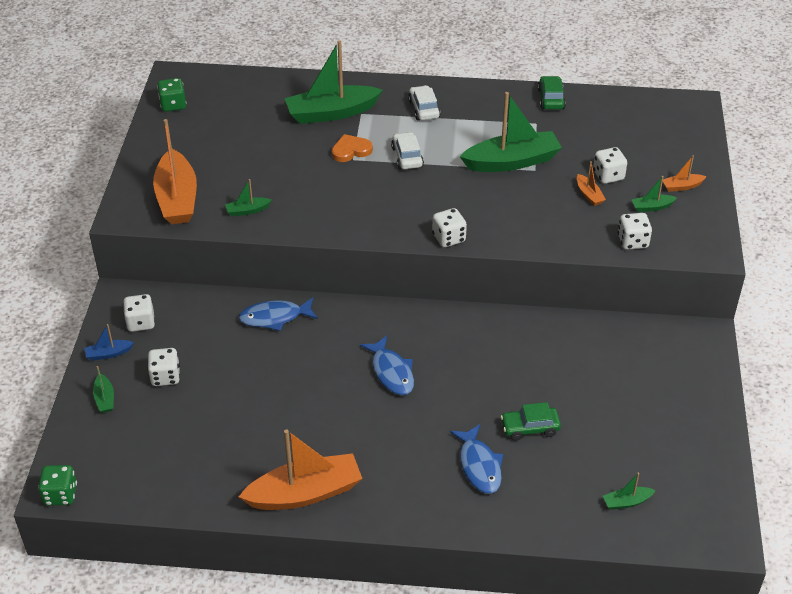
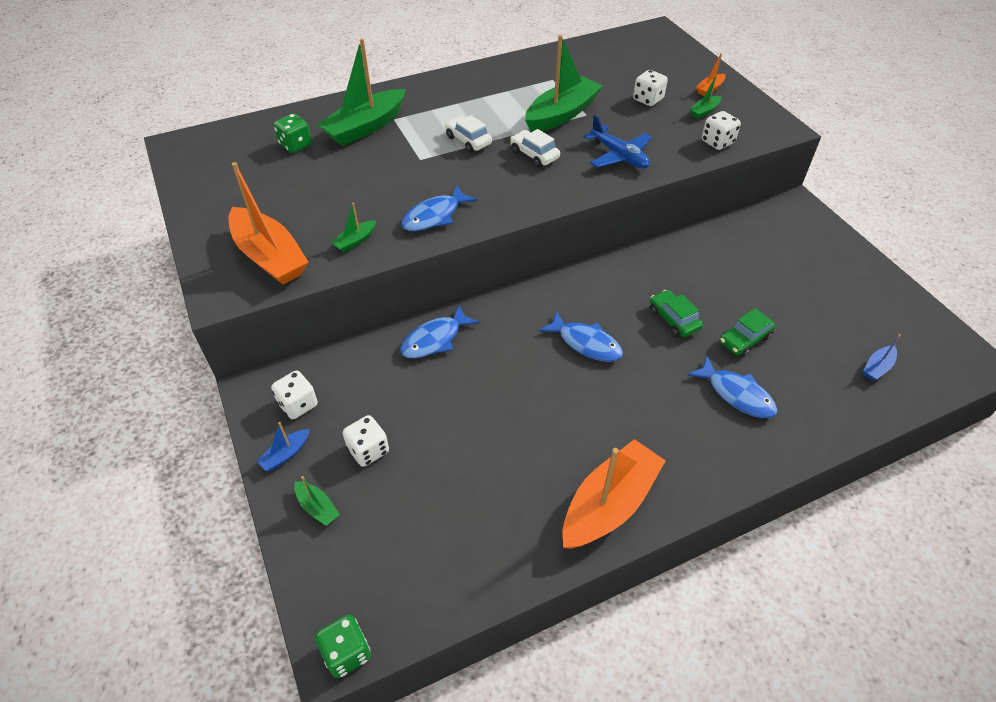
camera: 30 degrees left, 5 degrees up
green dice [157,78,186,112] -> green dice moved to [274,114,312,153]
orange heart [332,134,373,162] -> none
white car [408,85,441,120] -> white car moved to [510,129,560,167]
white dice [432,208,467,247] -> none
green car [538,76,566,109] -> green car moved to [650,290,703,337]
orange boat [577,161,606,206] -> none
green boat [603,473,656,510] -> blue boat [863,334,901,381]
none -> blue fish [401,186,478,231]
none -> blue plane [583,115,652,169]

